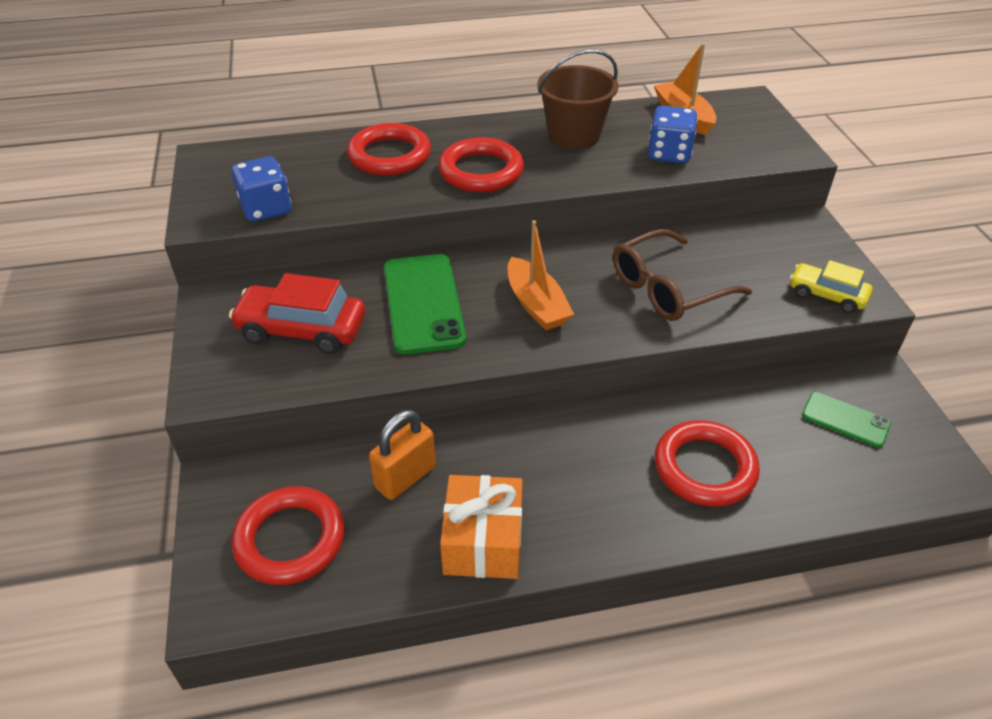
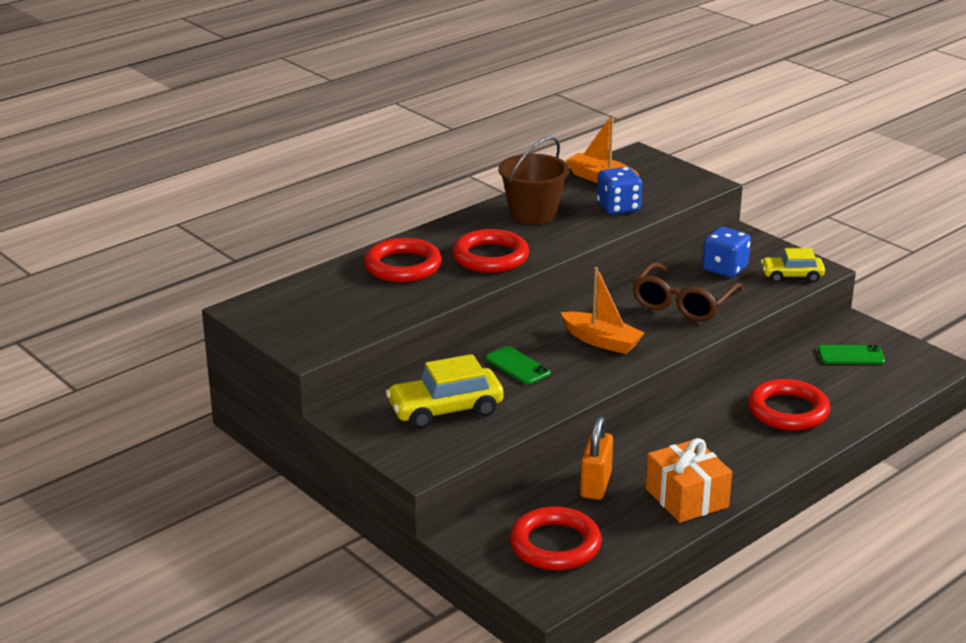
camera: 30 degrees left, 15 degrees down
red car [229,273,365,354] -> yellow car [386,354,504,429]
blue dice [231,156,291,222] -> blue dice moved to [702,227,751,277]
green phone [384,254,466,354] -> green phone [486,346,551,385], size x0.55

